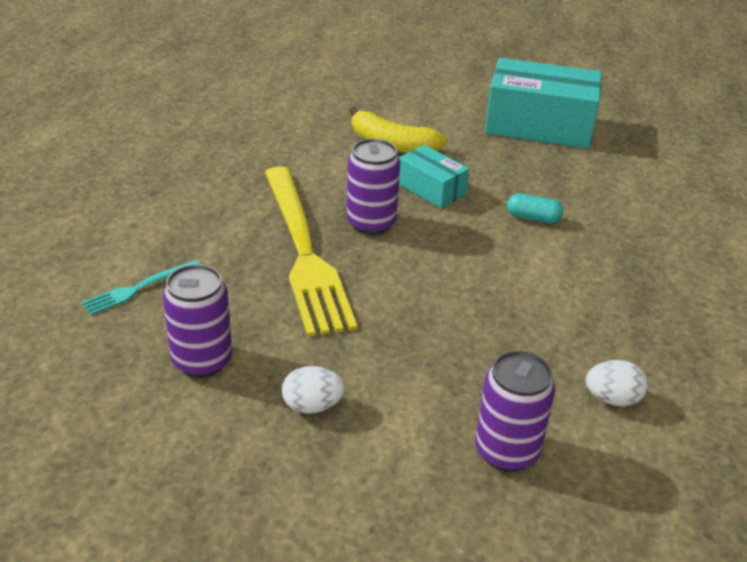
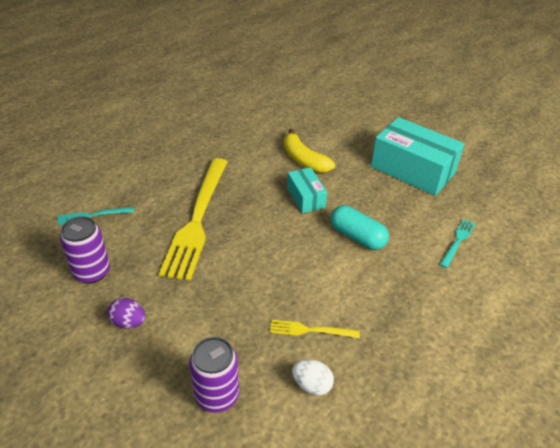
camera: 25 degrees right, 5 degrees up
white egg [282,366,345,414] -> purple egg [108,298,146,329]
purple can [346,139,400,235] -> none
turquoise capsule [507,193,563,223] -> turquoise capsule [330,205,389,250], size x1.64
none -> yellow fork [270,320,360,338]
none -> turquoise fork [440,219,476,268]

